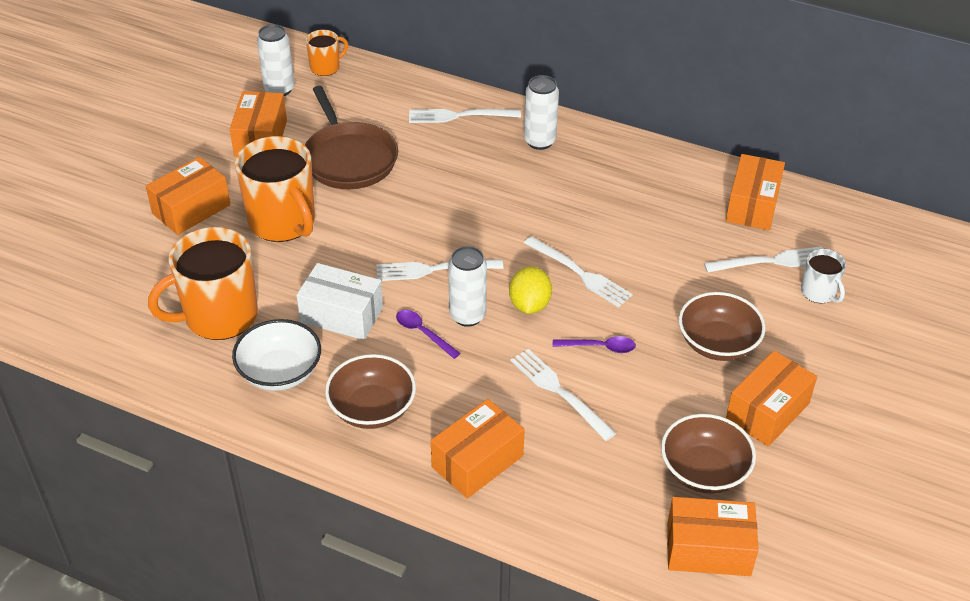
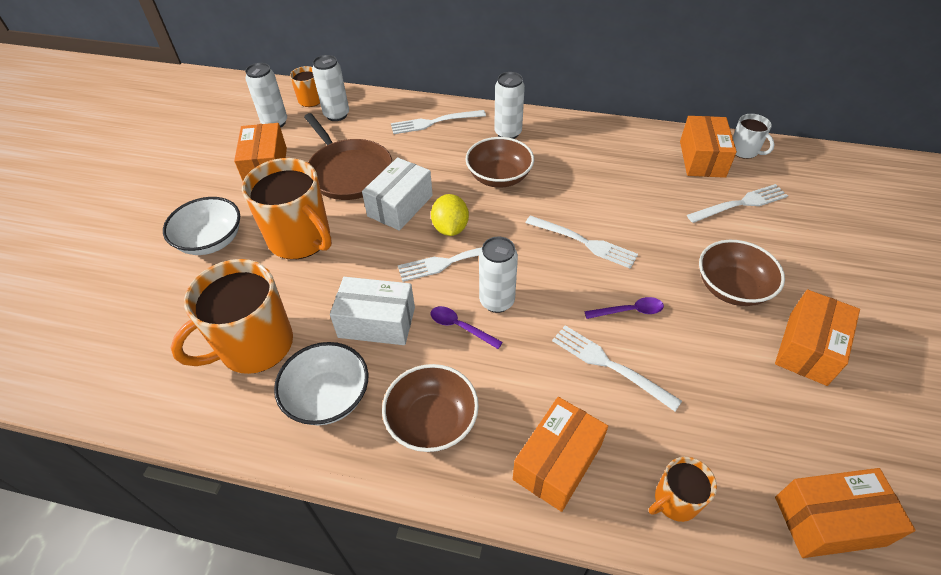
camera: 10 degrees left, 5 degrees up
orange box [146,157,230,235] -> white bowl [163,197,240,255]
yellow lemon [509,266,552,314] -> yellow lemon moved to [431,194,469,236]
brown bowl [661,414,756,493] -> brown bowl moved to [465,137,534,188]
white mug [801,249,846,303] -> white mug moved to [733,114,774,159]
none -> white can [312,55,349,121]
none -> white box [362,157,433,231]
none -> orange mug [649,457,717,522]

